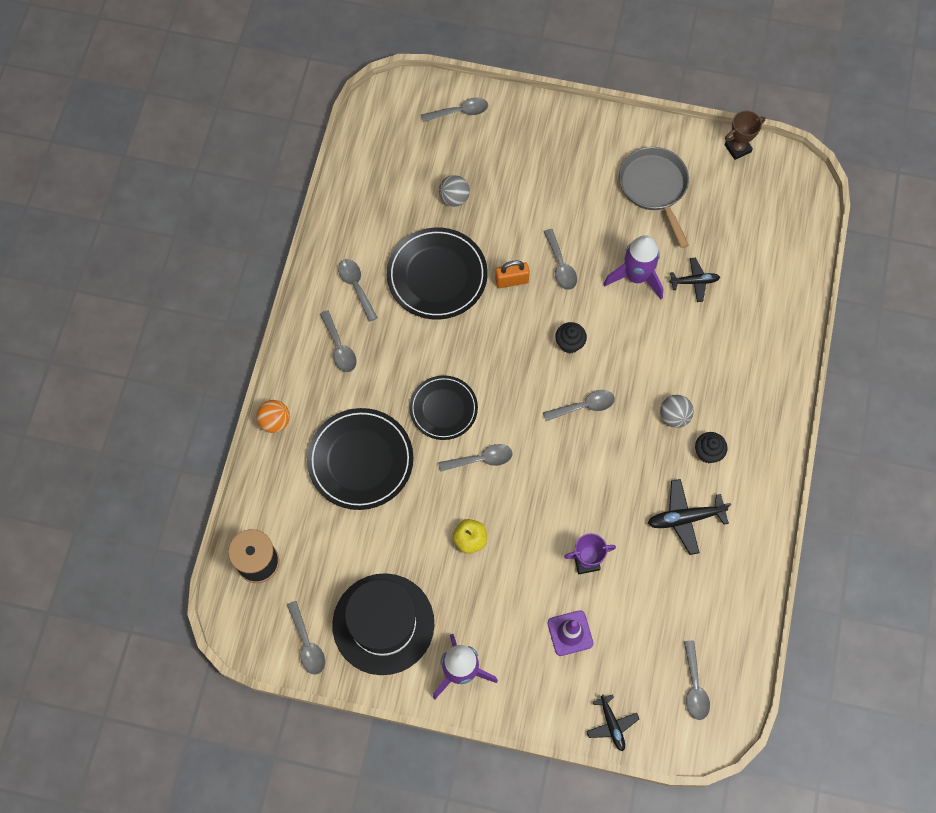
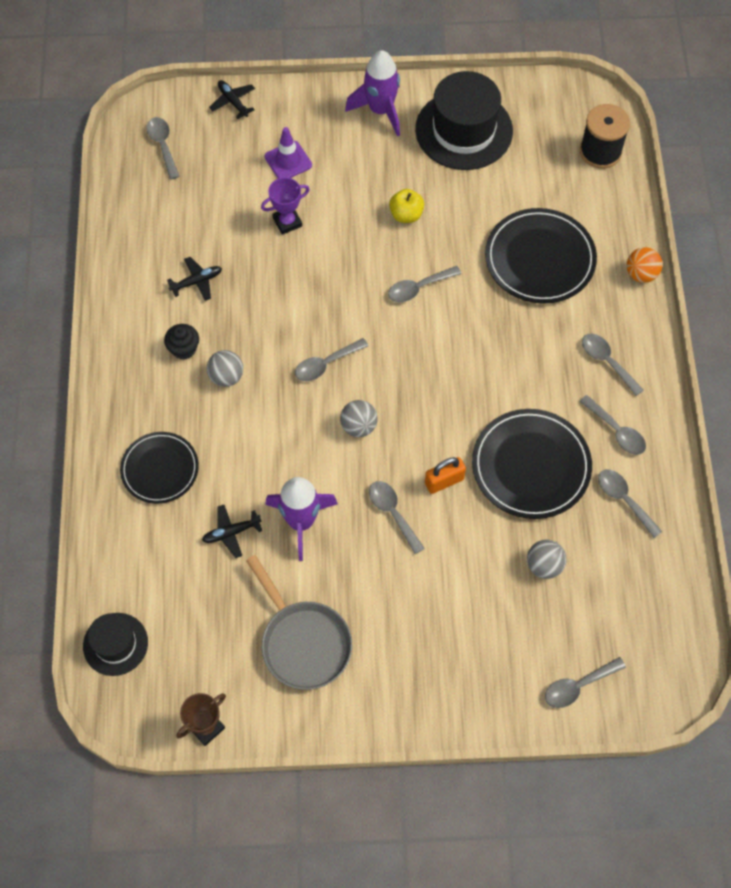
camera: 165 degrees right, 5 degrees down
grey spoon [287,601,325,675] -> grey spoon moved to [598,469,663,538]
black plate [409,375,478,440] -> black plate moved to [120,432,199,504]
black cupcake [555,322,587,353] -> grey ball [340,400,378,437]
black plane [648,479,731,555] -> black plane [167,257,222,301], size x0.67
none -> black hat [83,613,148,676]

